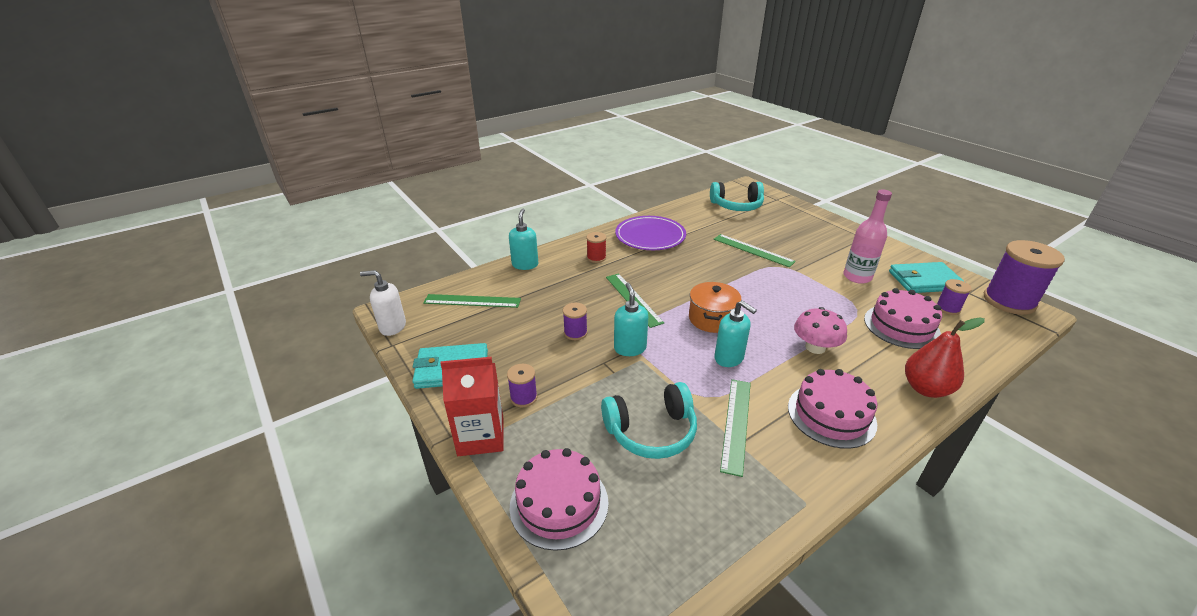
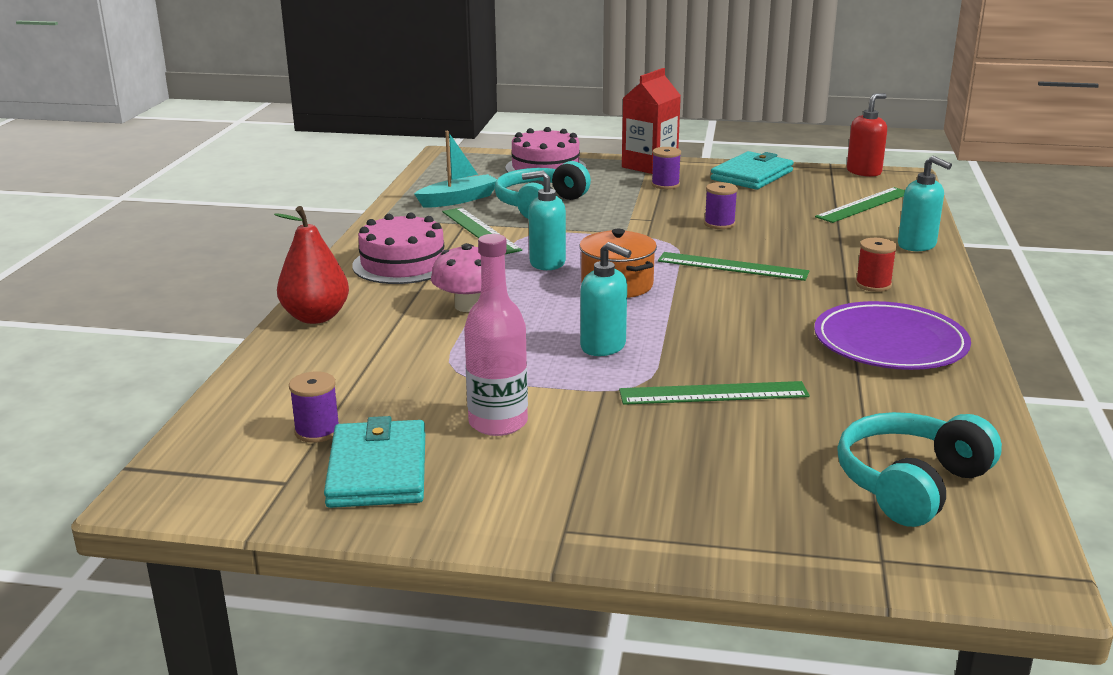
camera: 135 degrees right, 10 degrees down
white soap dispenser [360,270,406,336] -> red soap dispenser [847,93,887,177]
turquoise soap dispenser [614,283,649,356] -> turquoise soap dispenser moved to [580,242,632,356]
pink cake [864,288,942,349] -> none
turquoise wallet [889,262,965,293] -> turquoise wallet turned 45 degrees counterclockwise [324,416,425,508]
purple spool [984,240,1065,315] -> none
none -> turquoise boat [414,131,497,208]

